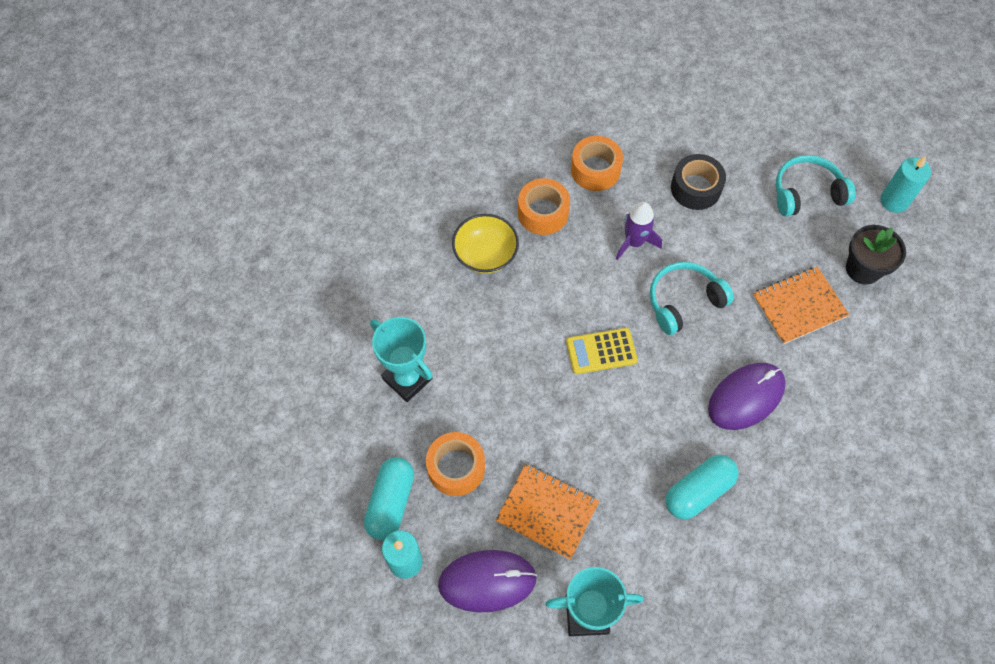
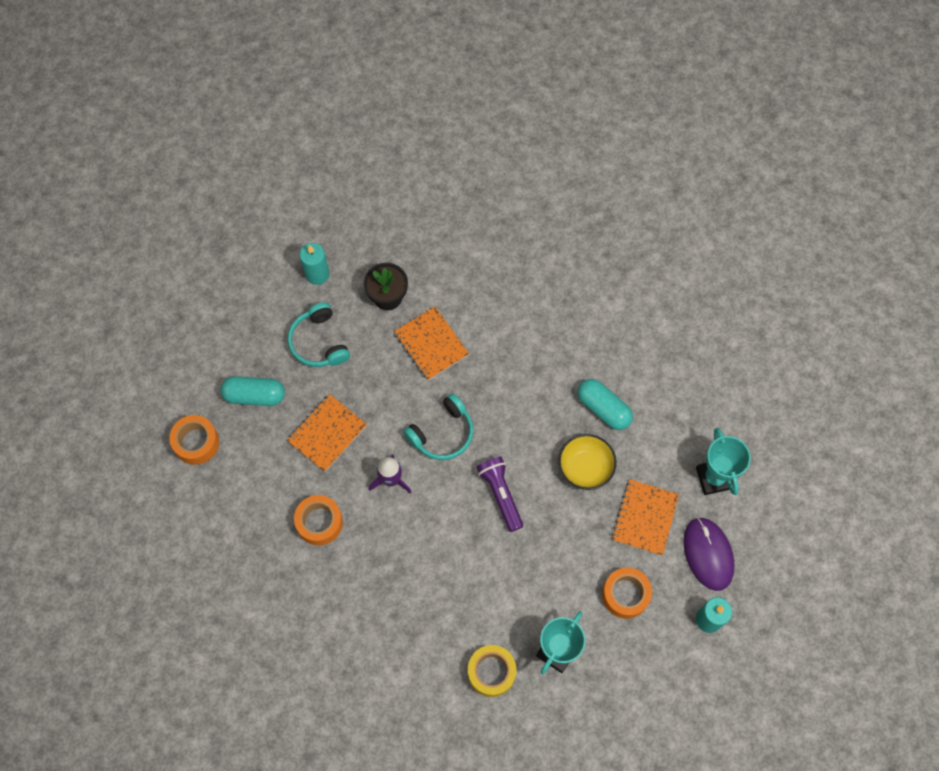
camera: 100 degrees left, 5 degrees up
turquoise capsule [364,457,414,540] -> turquoise capsule moved to [221,376,285,406]
yellow bowl [452,214,519,274] -> yellow bowl moved to [558,434,617,490]
orange tape [518,178,570,235] -> orange tape moved to [169,415,219,465]
yellow calculator [566,328,638,374] -> purple flashlight [477,457,523,532]
turquoise headphones [650,262,734,335] -> turquoise headphones turned 90 degrees counterclockwise [403,394,473,460]
black tape [671,154,726,210] -> orange notebook [287,394,367,472]
purple mouse [708,363,786,430] -> none
none -> yellow tape [468,645,516,697]

